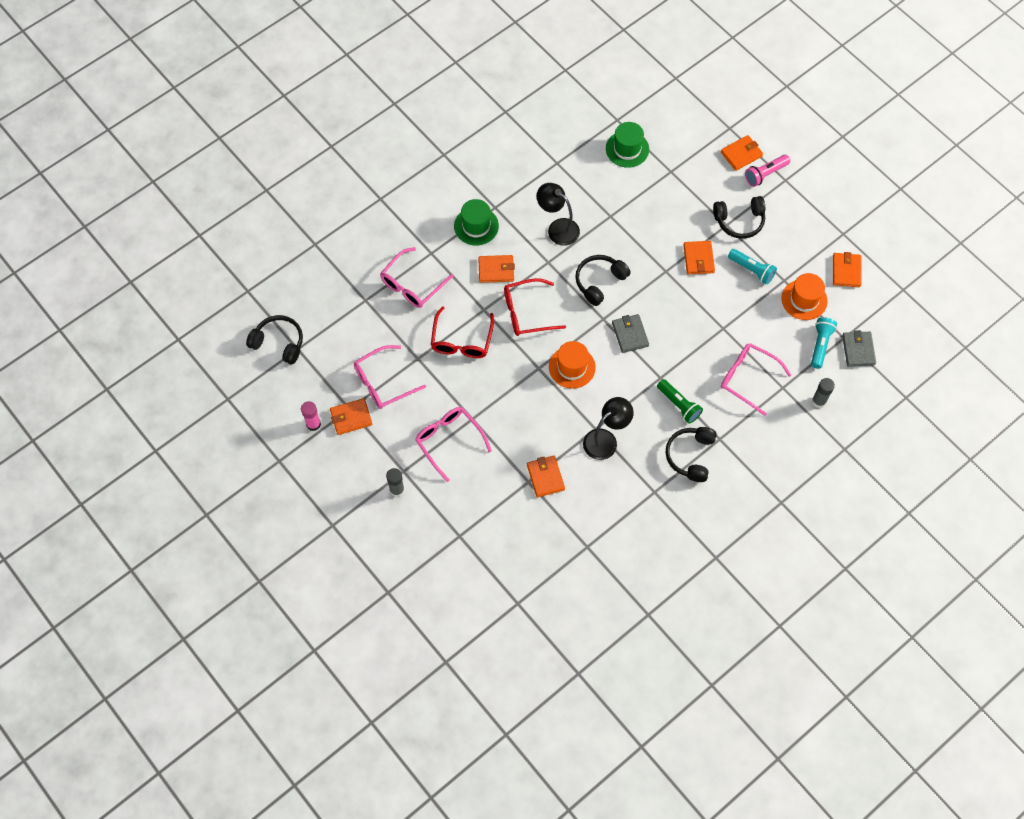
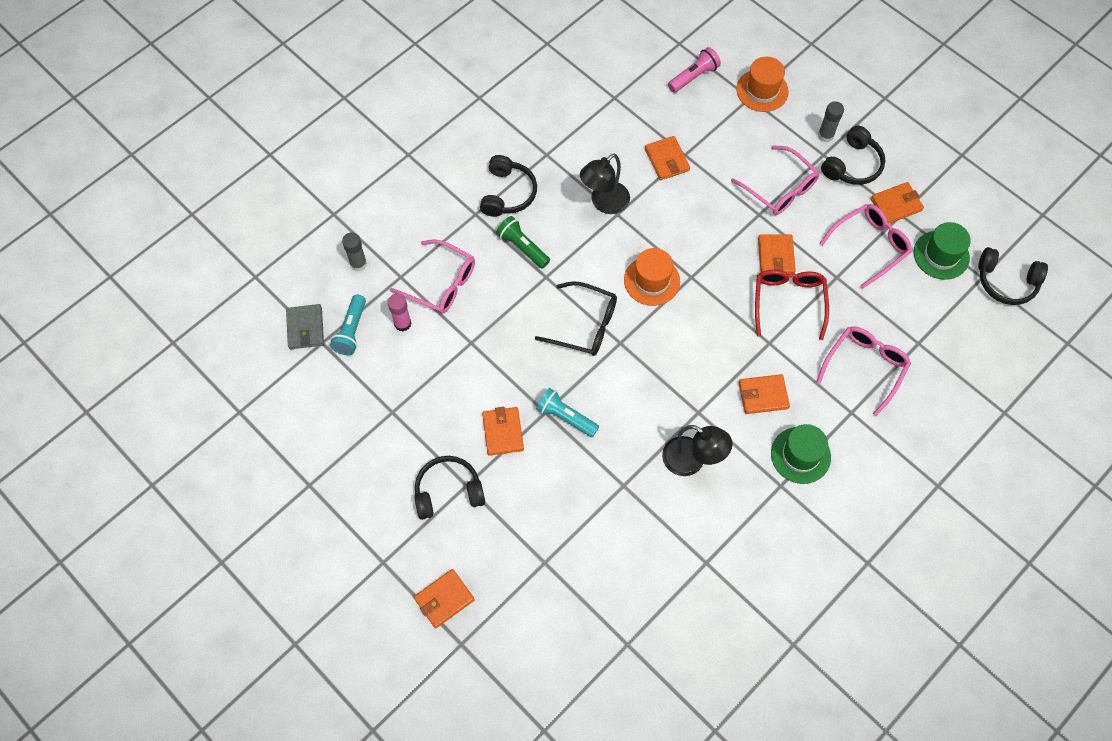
camera: 175 degrees right, 0 degrees up
pink glue stick [301,401,321,431] -> pink glue stick moved to [388,294,412,331]
red glasses [504,278,566,336] -> none
black headphones [575,255,631,306] -> black headphones moved to [821,126,885,185]
green hat [606,122,649,168] -> green hat moved to [914,222,971,280]
grey wallet [612,314,649,353] -> black glasses [535,281,617,356]
turquoise flashlight [728,249,777,285] -> turquoise flashlight moved to [536,388,599,437]
pink flashlight [745,155,790,187] -> pink flashlight moved to [668,47,721,93]
orange hat [782,273,828,320] -> orange hat moved to [736,57,789,112]
orange wallet [833,252,862,287] -> orange wallet moved to [758,234,796,274]

